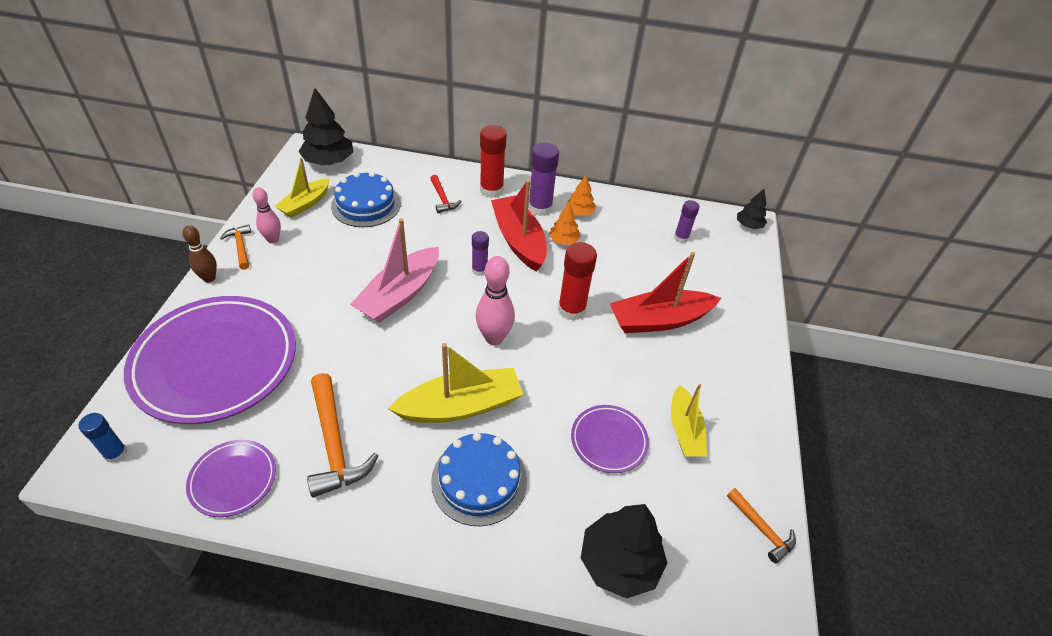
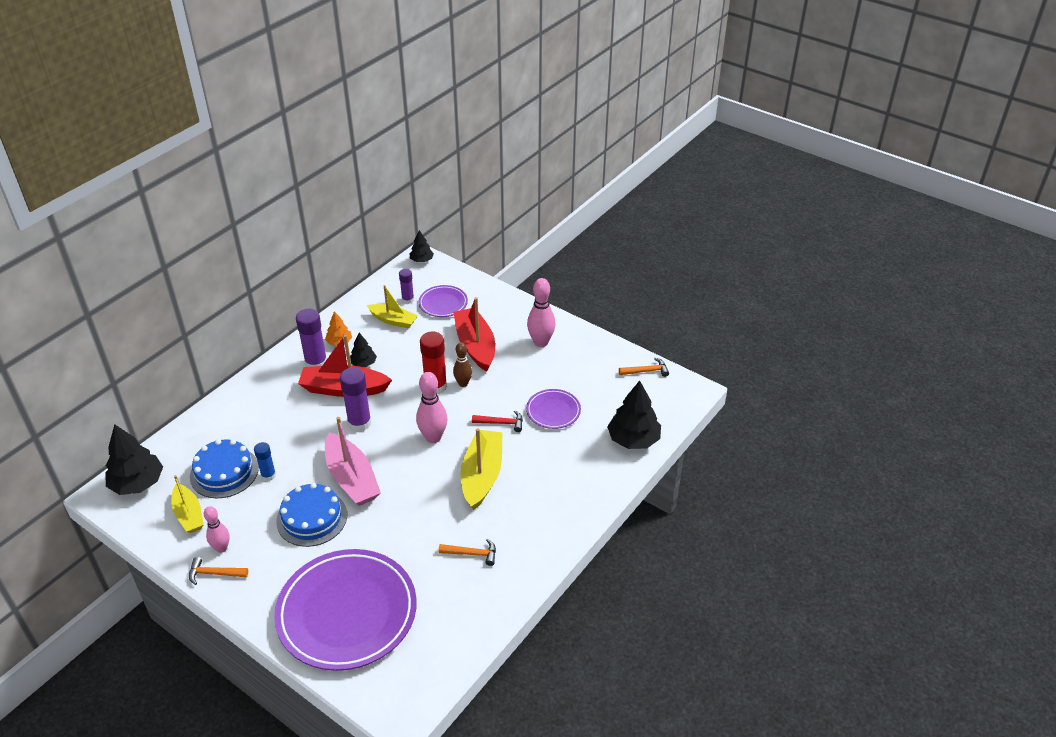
camera: 60 degrees left, 5 degrees down
blue glue stick [79,413,127,463] -> blue glue stick moved to [254,442,276,481]
brown bowling pin [183,225,217,283] -> brown bowling pin moved to [453,342,472,387]
purple plate [186,440,276,517] -> purple plate moved to [418,285,468,317]
orange hammer [307,373,379,498] -> orange hammer [439,539,496,566], size x0.56
red hammer [430,175,461,213] -> red hammer moved to [472,410,523,432]
blue cake [431,432,527,526] -> blue cake moved to [276,483,347,547]
purple glue stick [472,231,489,276] -> purple glue stick [340,367,372,432], size x1.68
red glue stick [480,125,507,198] -> none
orange tree [549,203,581,245] -> black tree [350,333,377,367]
red boat [610,252,721,333] -> red boat turned 150 degrees clockwise [453,297,495,371]
yellow boat [671,384,707,457] -> yellow boat moved to [367,285,418,329]
none -> pink bowling pin [527,278,556,347]

